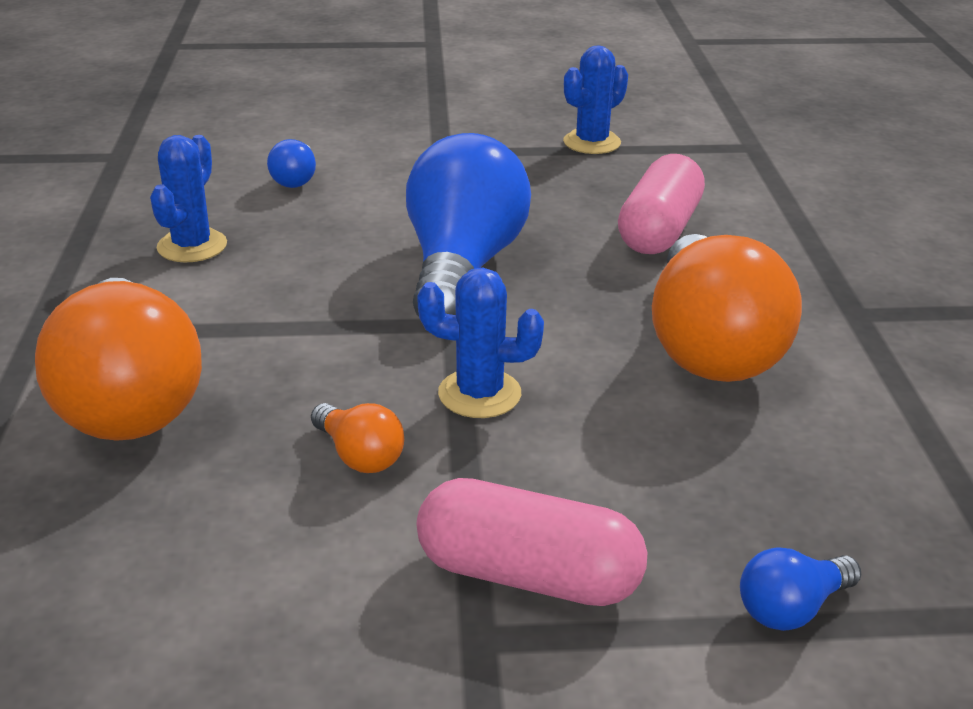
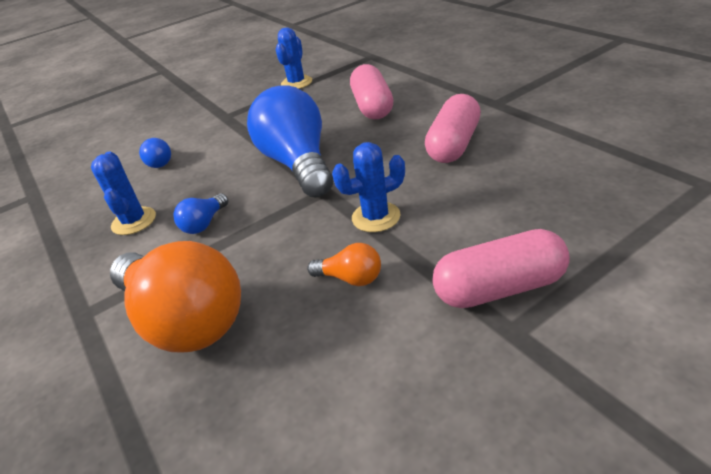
camera: 25 degrees left, 5 degrees up
orange light bulb [652,234,802,382] -> pink capsule [425,94,481,163]
blue light bulb [740,547,861,631] -> blue light bulb moved to [173,193,228,234]

